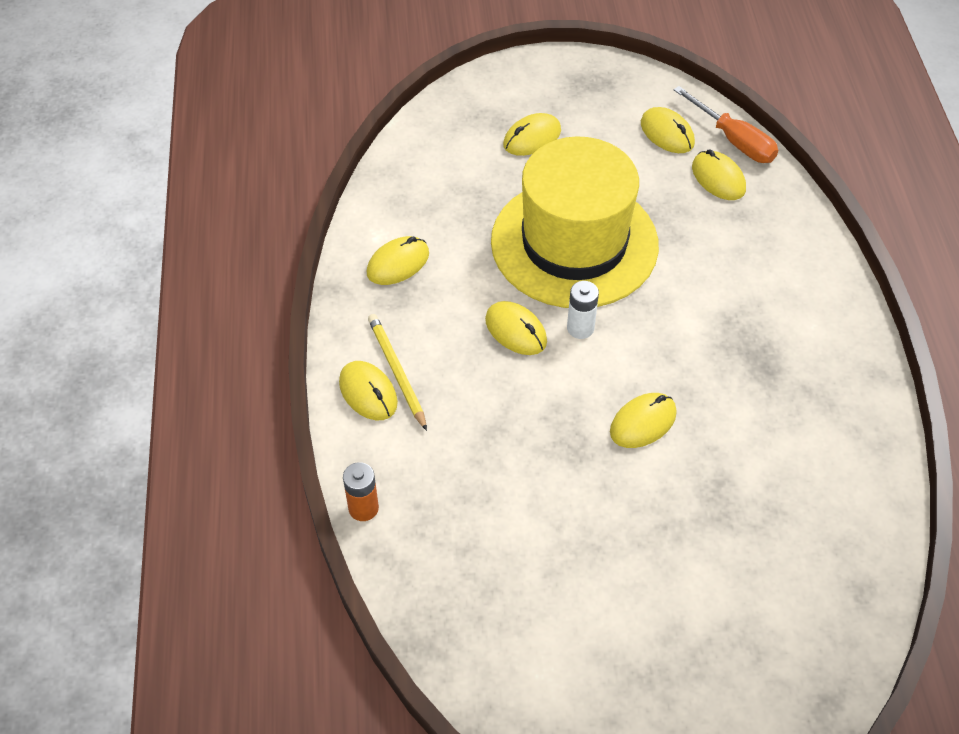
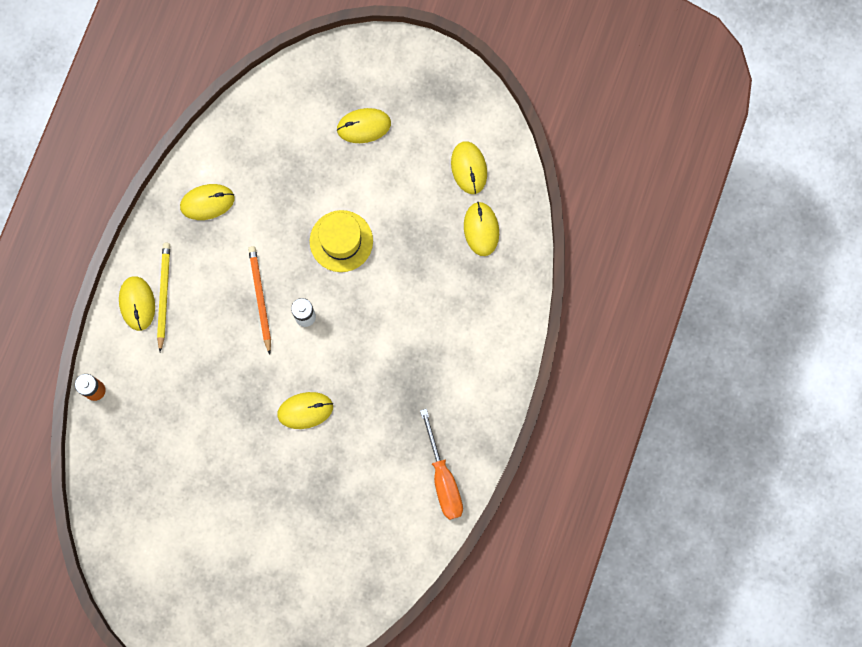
camera: 25 degrees right, 25 degrees up
yellow mouse [485,301,547,355] -> orange pencil [248,246,271,355]
yellow hat [491,136,659,308] -> yellow hat [310,210,373,272], size x0.48
orange screwdriver [674,86,778,163] -> orange screwdriver moved to [420,409,463,520]

